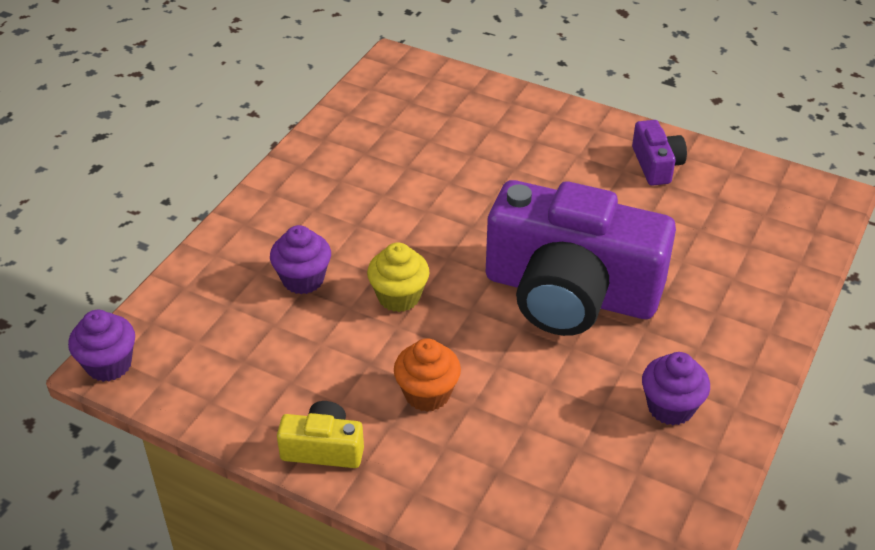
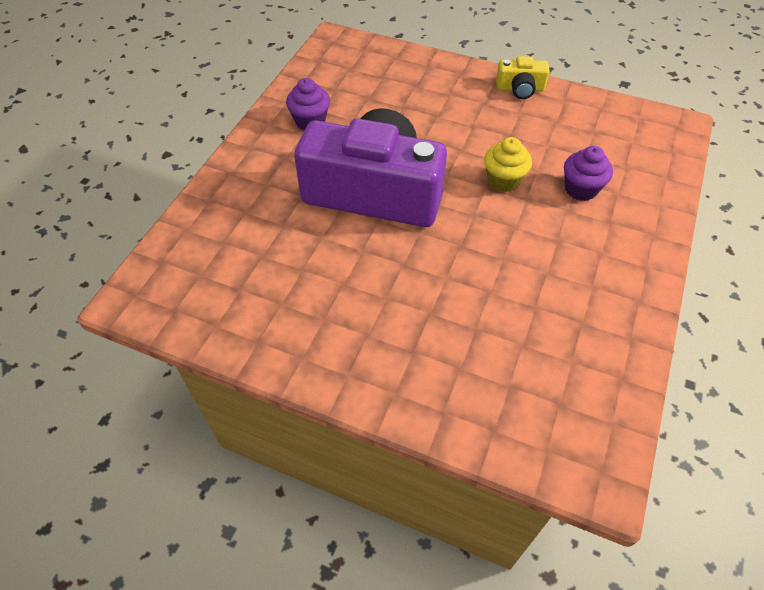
camera: 175 degrees right, 10 degrees up
purple cupcake [68,310,135,382] -> none
orange cupcake [394,338,461,412] -> none
purple camera [632,120,687,186] -> none

